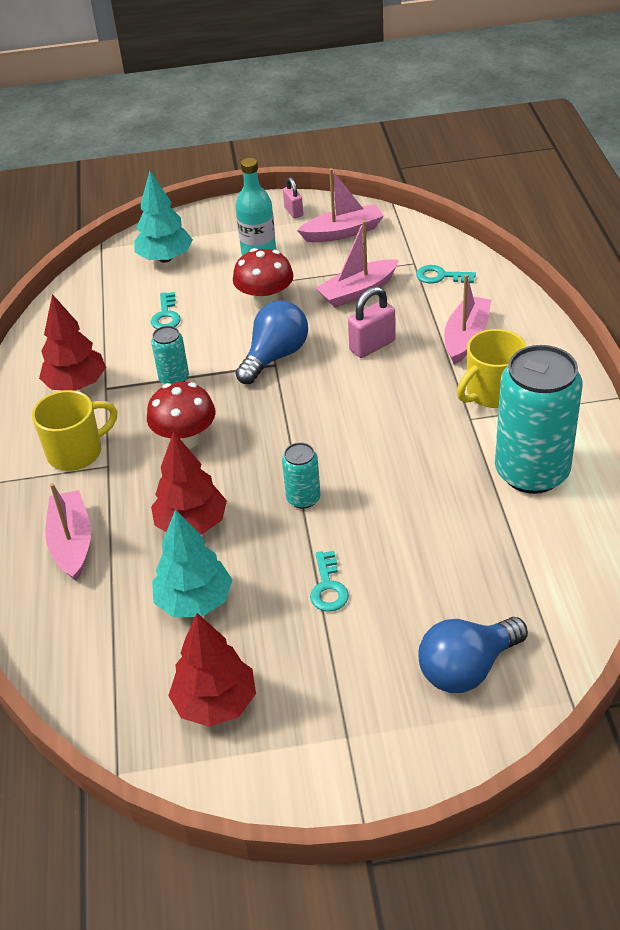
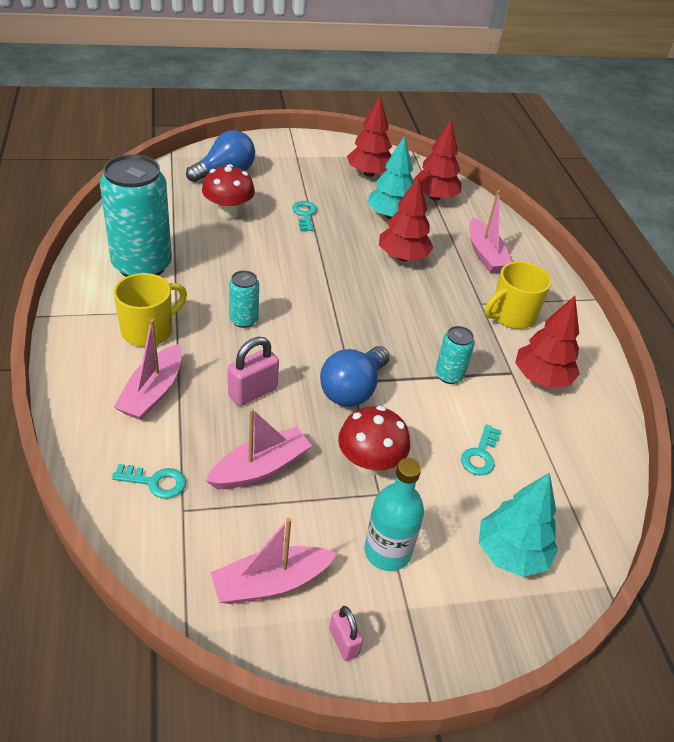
camera: 170 degrees right, 0 degrees up
red mushroom [147,382,216,449] -> red mushroom moved to [202,164,255,219]
turquoise key [151,292,181,329] -> turquoise key turned 150 degrees counterclockwise [461,424,501,476]
turquoise can [282,442,321,509] -> turquoise can moved to [229,270,259,328]
none -> red tree [413,119,462,201]

